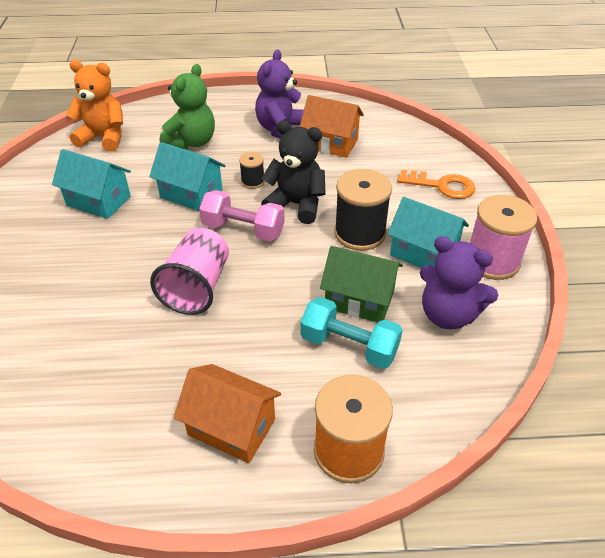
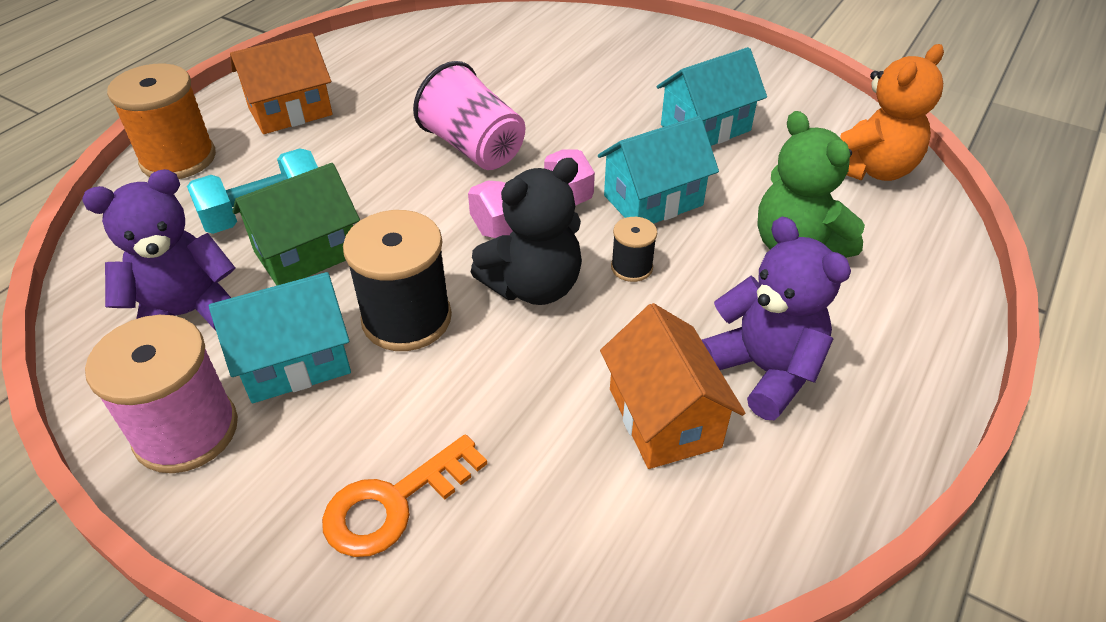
camera: 125 degrees right, 0 degrees up
orange house [300,95,364,158] -> orange house turned 75 degrees counterclockwise [600,303,745,469]

